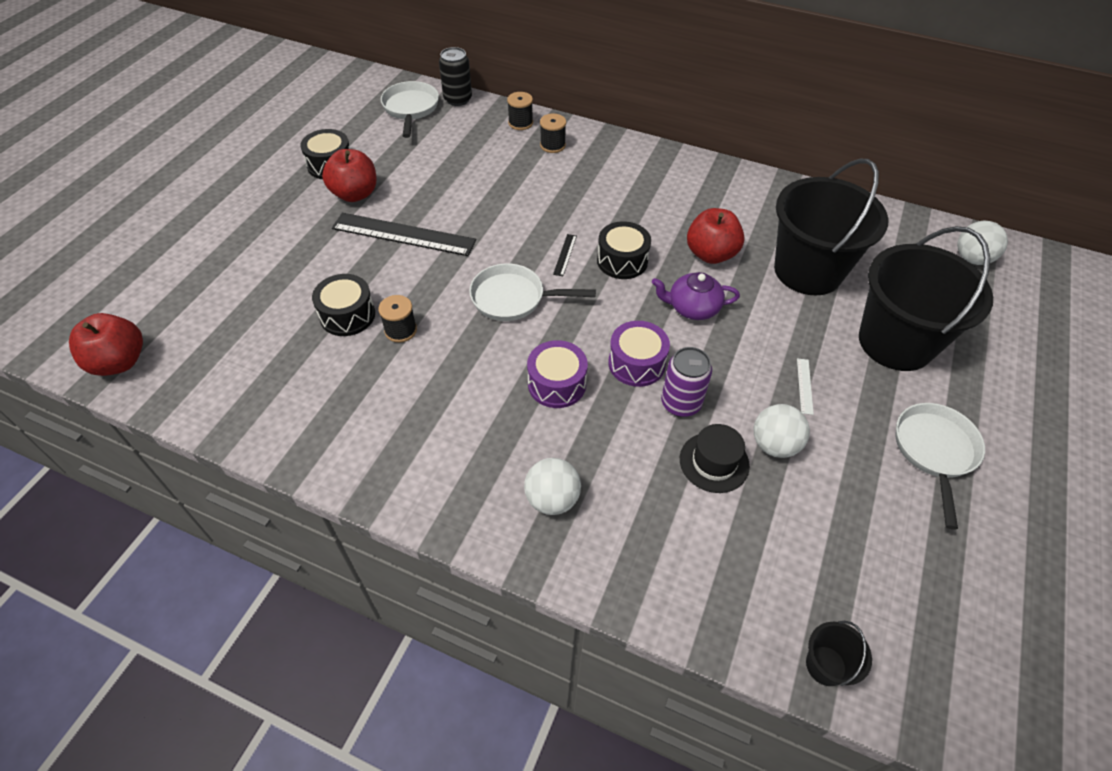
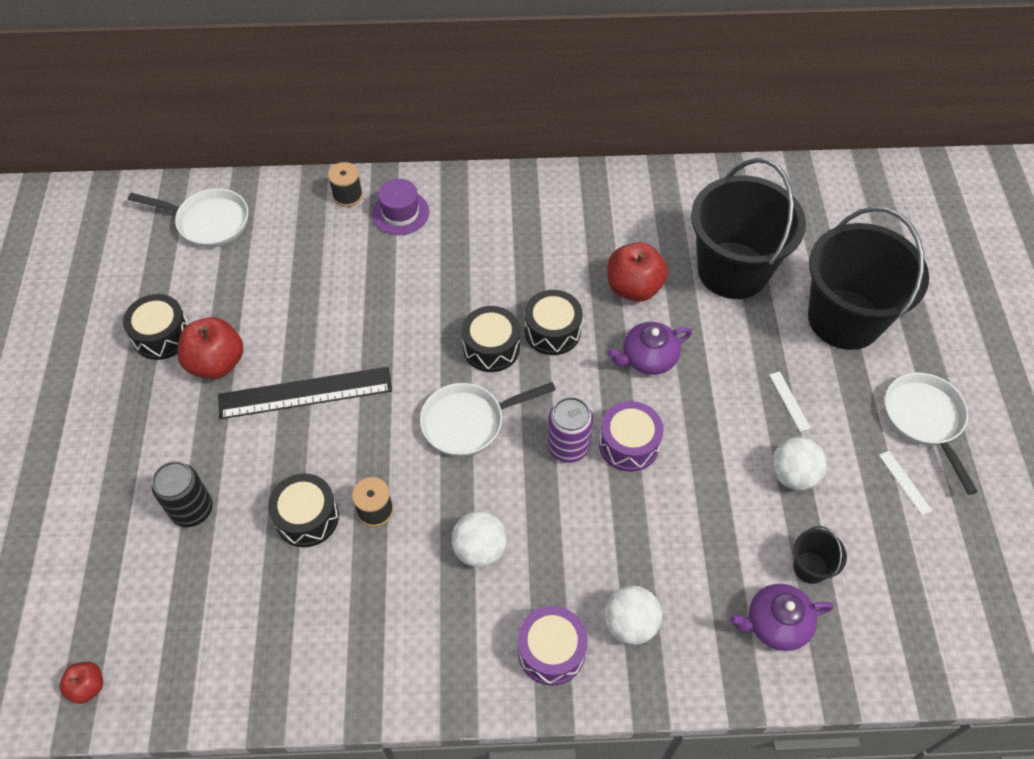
camera: 25 degrees left, 5 degrees up
red apple [69,313,143,376] -> red apple [60,662,103,704], size x0.54
white pan [381,81,439,138] -> white pan turned 135 degrees clockwise [128,188,248,248]
black can [439,47,472,106] -> black can moved to [152,461,213,527]
purple drum [527,340,588,408] -> purple drum moved to [518,606,588,686]
black spool [540,113,566,153] -> purple hat [372,179,429,235]
black ruler [553,234,577,276] -> black drum [462,306,520,372]
purple can [661,347,712,417] -> purple can moved to [548,397,593,463]
black hat [680,424,750,493] -> none
black bucket [806,621,872,686] -> black bucket moved to [793,526,847,584]
white ball [957,221,1008,265] -> white ball moved to [451,511,507,567]
none -> purple teapot [729,584,833,651]
none -> white ruler [879,451,932,515]

